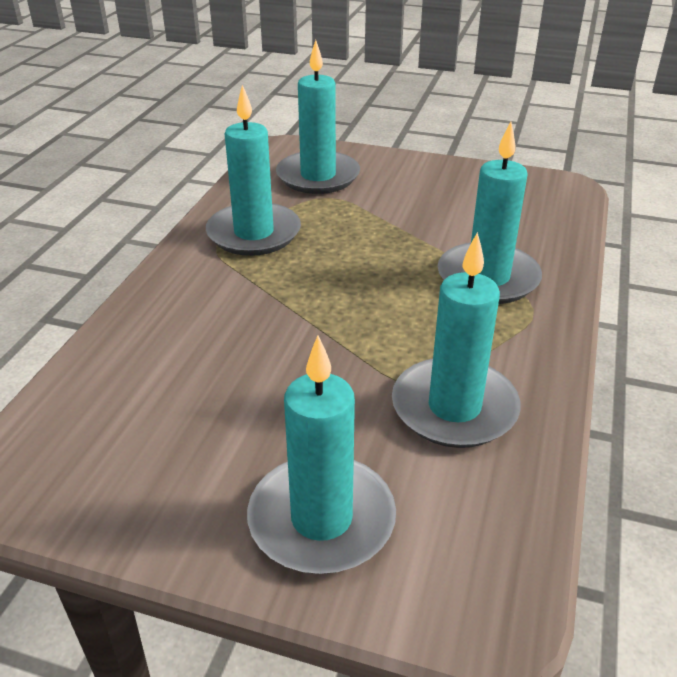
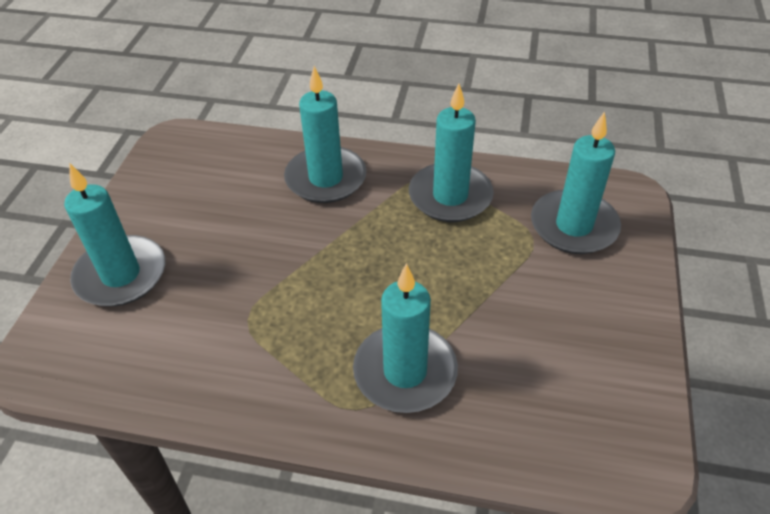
camera: 85 degrees right, 10 degrees up
turquoise candle [392,232,521,448] -> turquoise candle moved to [284,66,367,203]

